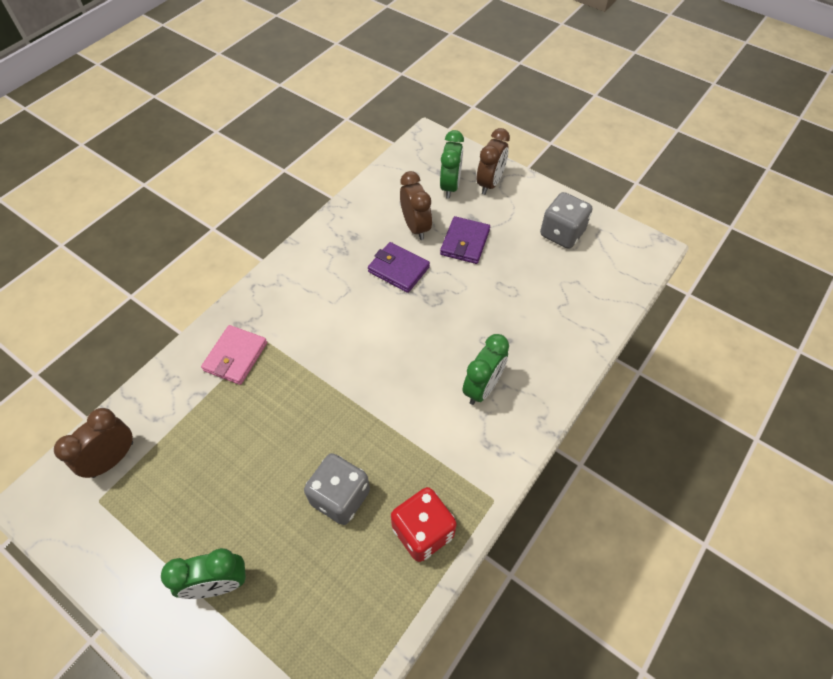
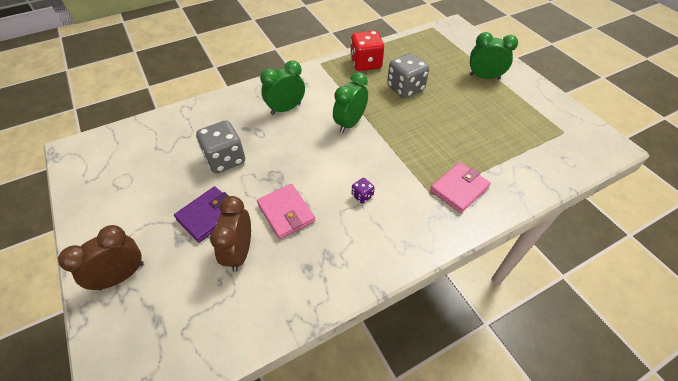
camera: 155 degrees left, 5 degrees down
brown clock [54,408,133,478] -> none
purple wallet [368,242,430,293] -> pink wallet [257,184,315,239]
green clock [440,130,464,199] -> green clock moved to [333,72,368,133]
grey dice [540,192,592,249] -> grey dice moved to [196,120,245,173]
none -> purple dice [352,178,375,204]

